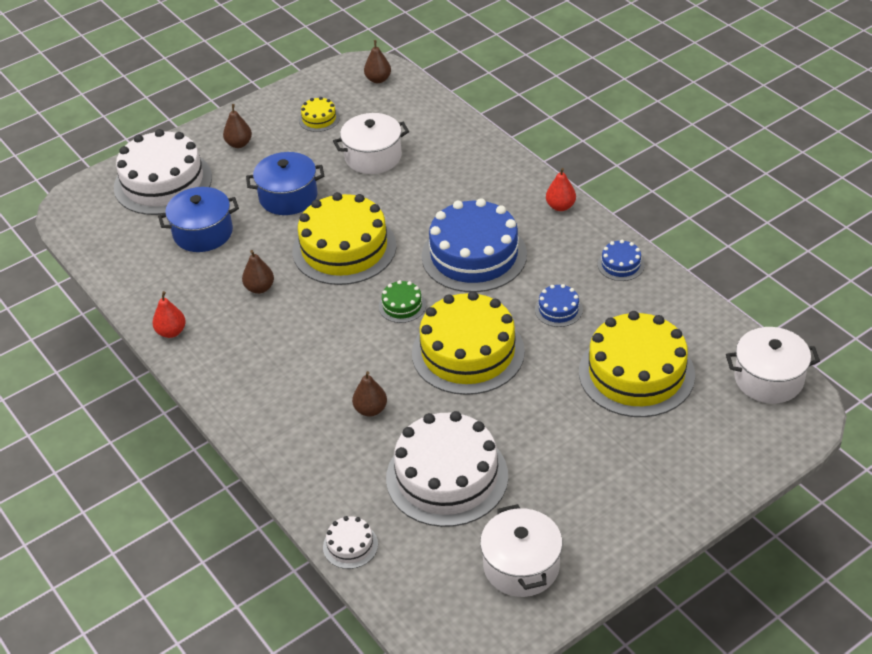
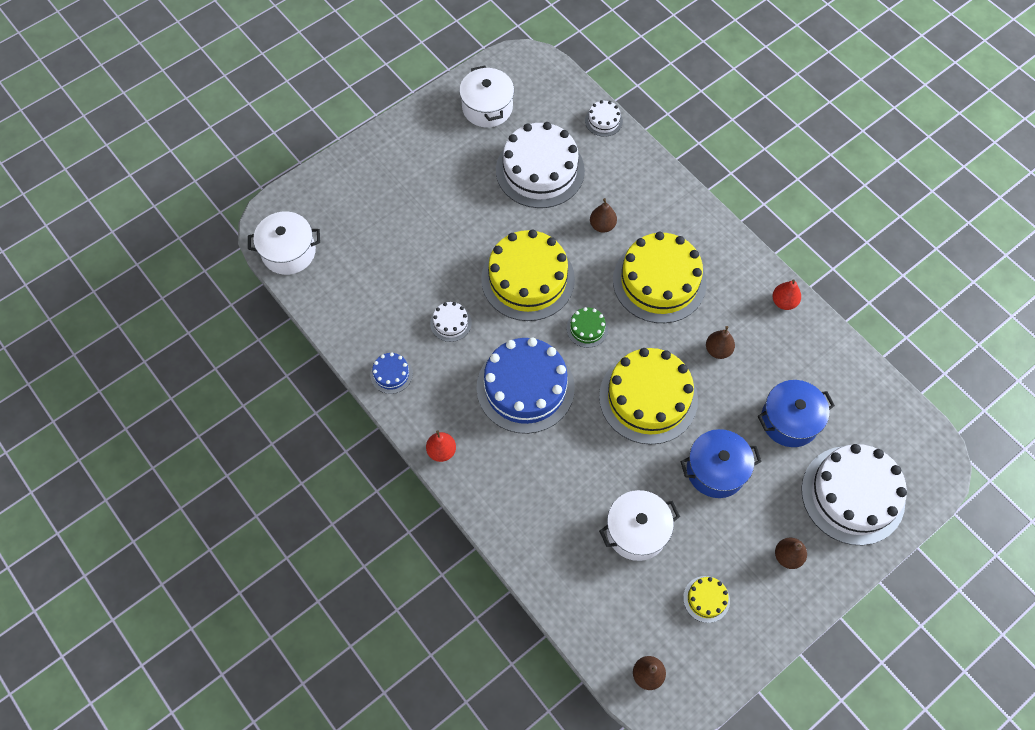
camera: 175 degrees right, 20 degrees up
blue cake [535,284,583,327] -> white cake [430,302,472,342]
yellow cake [579,311,695,417] -> yellow cake moved to [613,232,707,323]

